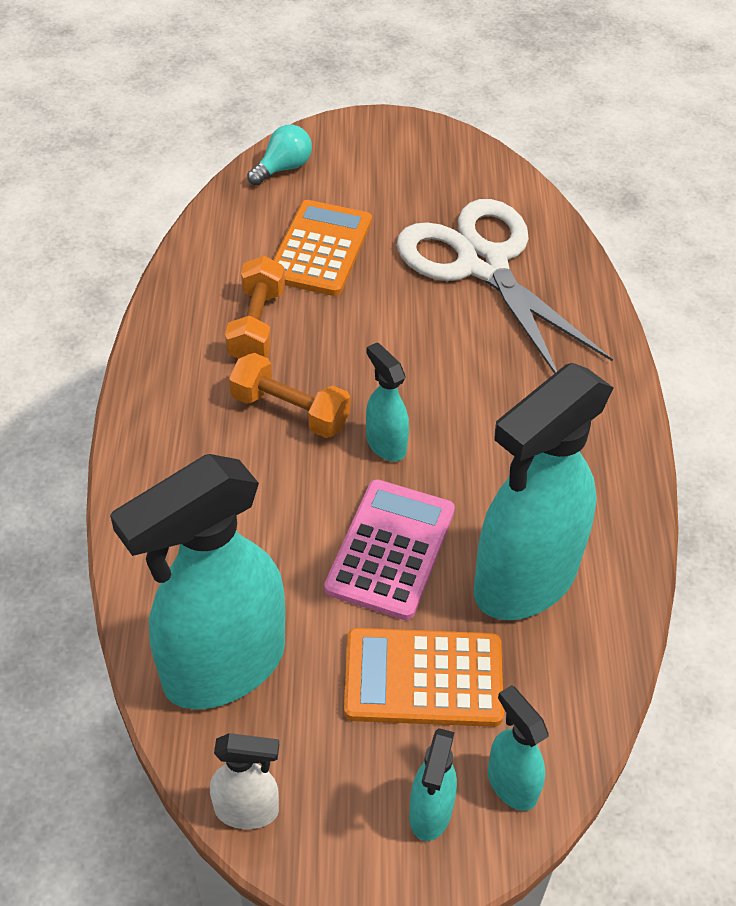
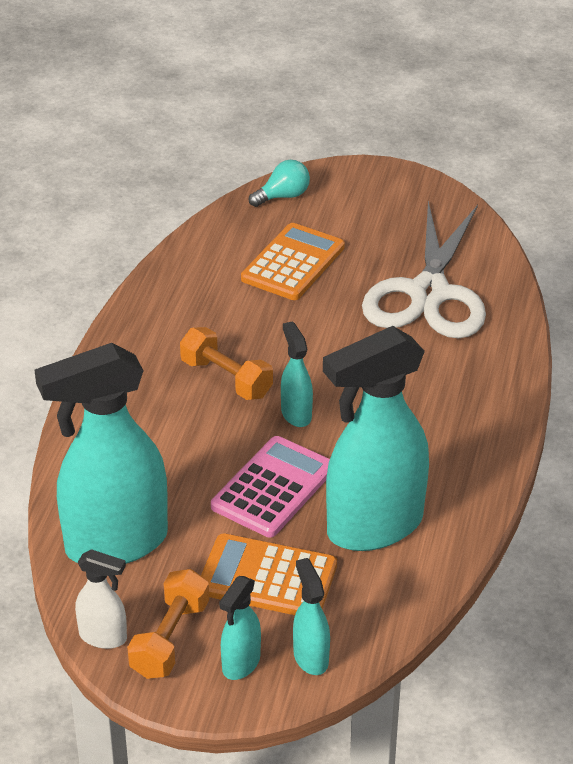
camera: 15 degrees right, 10 degrees down
orange dumbbell [225,256,285,359] -> orange dumbbell moved to [127,569,209,679]
white scissors [397,199,613,374] -> white scissors turned 150 degrees counterclockwise [362,201,486,339]

